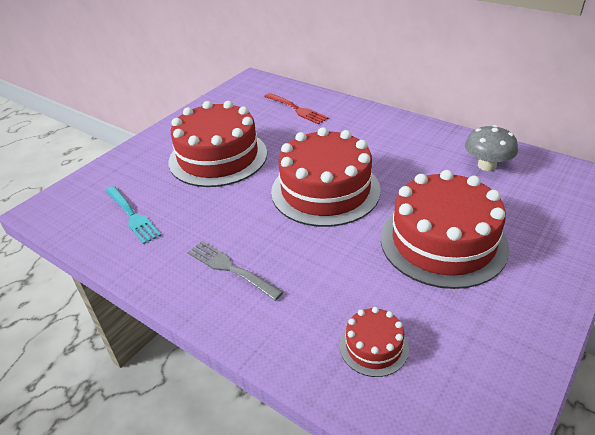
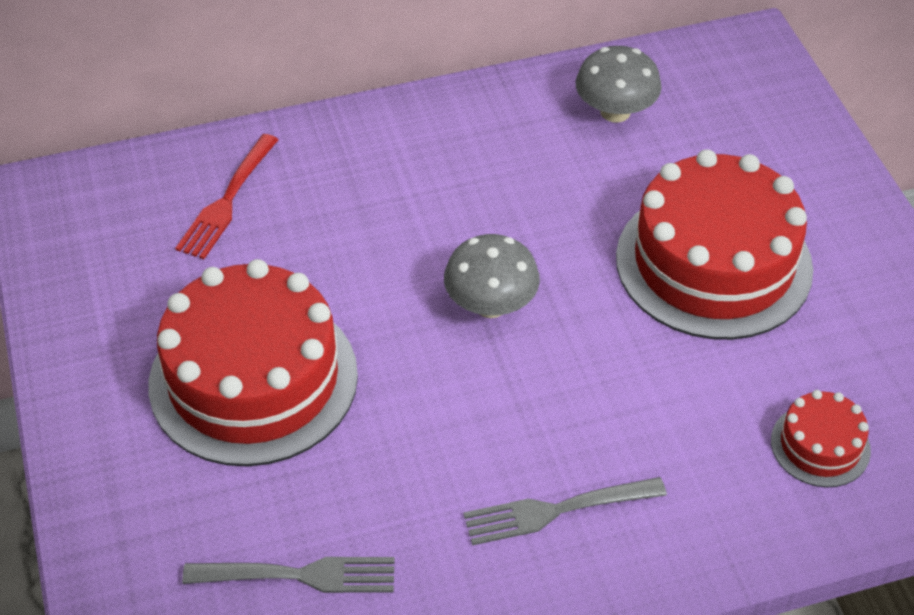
camera: 55 degrees left, 10 degrees up
turquoise fork [105,186,161,244] -> grey fork [182,557,395,593]
red fork [264,93,329,124] -> red fork turned 120 degrees clockwise [175,134,279,259]
red cake [271,127,381,227] -> grey mushroom [444,234,540,318]

